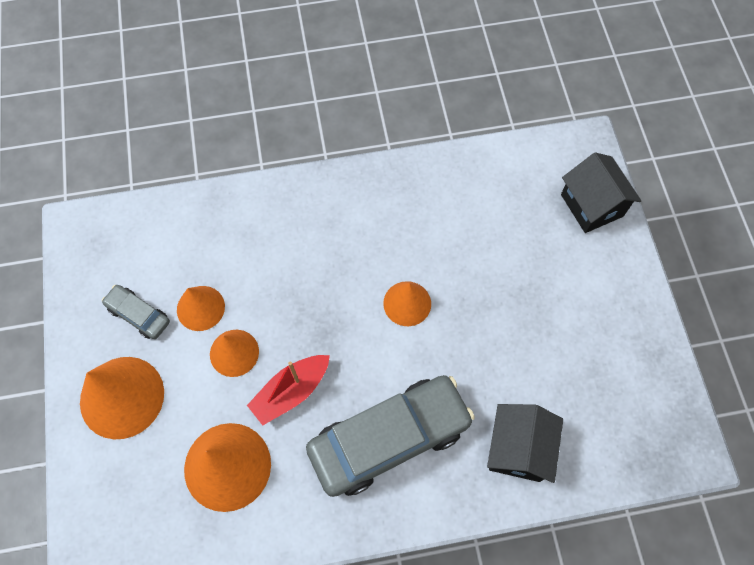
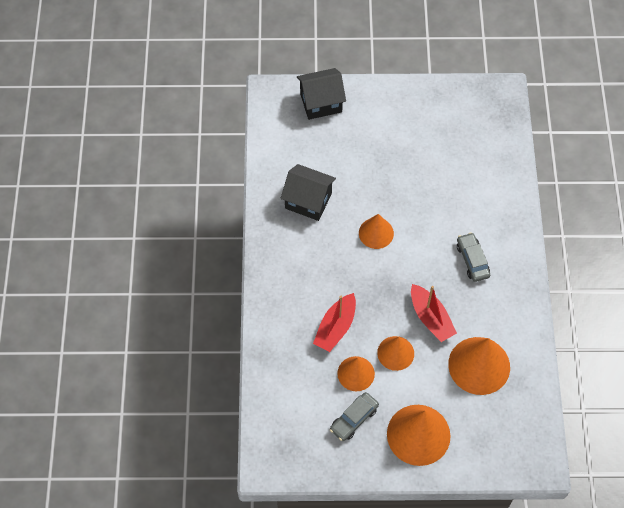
camera: 80 degrees left, 5 degrees down
grey car [306,375,475,497] -> grey car [457,232,490,282], size x0.46
black house [487,404,563,483] -> black house moved to [280,164,336,221]
none -> red boat [313,293,356,352]

